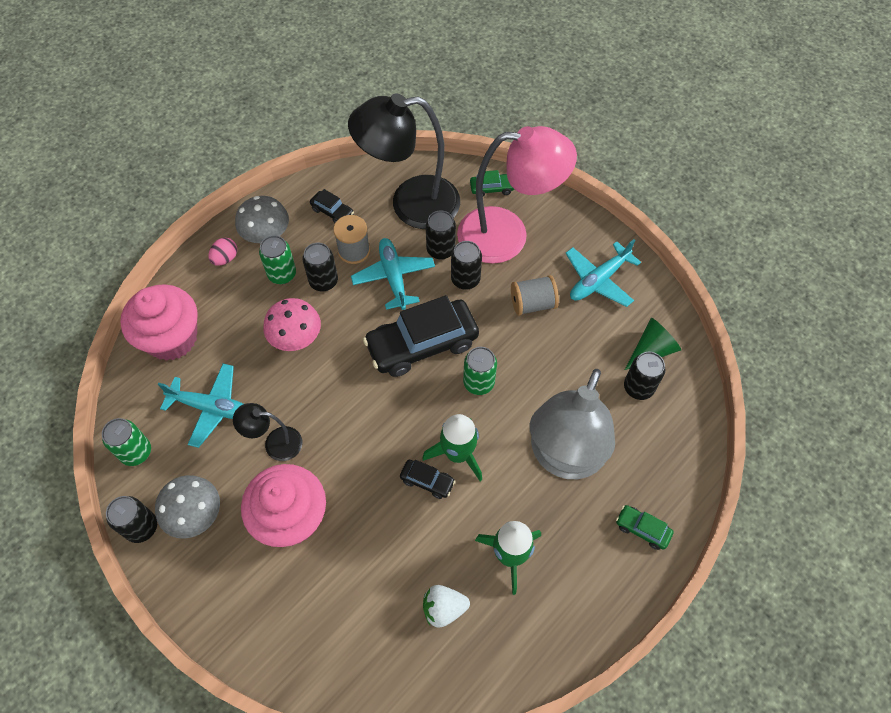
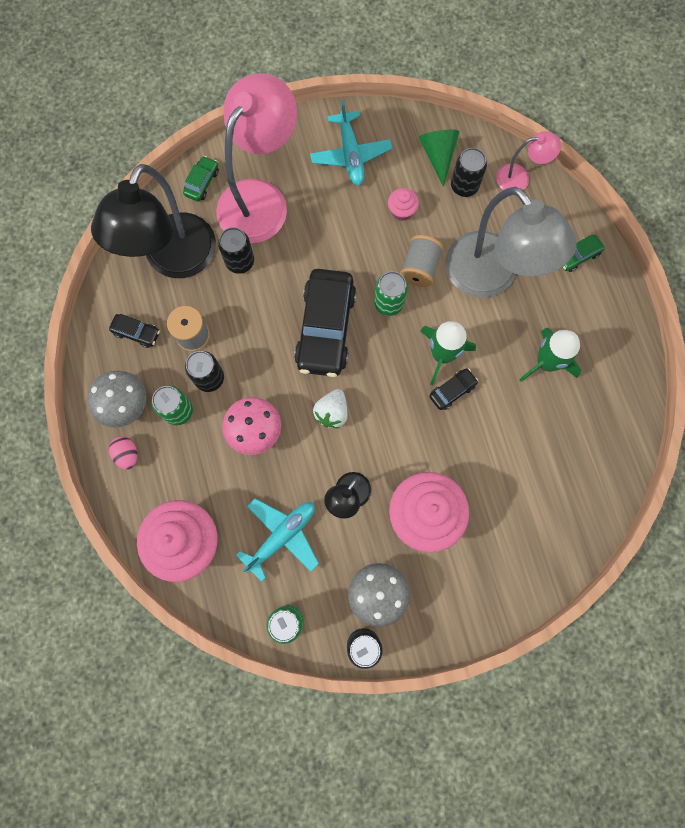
camera: 60 degrees left, 15 degrees up
black car [310,189,354,223] -> black car turned 45 degrees clockwise [109,314,160,348]
turquoise plane [351,238,435,310] -> none
white strawberry [423,585,470,628] -> white strawberry moved to [313,389,347,428]
black can [451,241,482,290] -> none
grey spool [511,275,559,316] -> grey spool moved to [400,235,443,287]
none -> pink cupcake [388,188,419,221]
none -> pink lamp [496,131,561,190]

